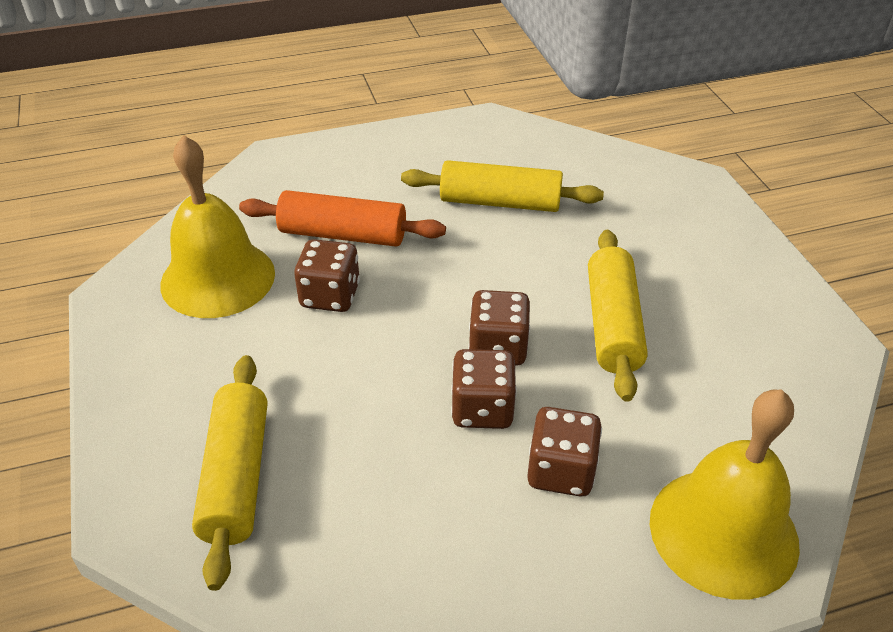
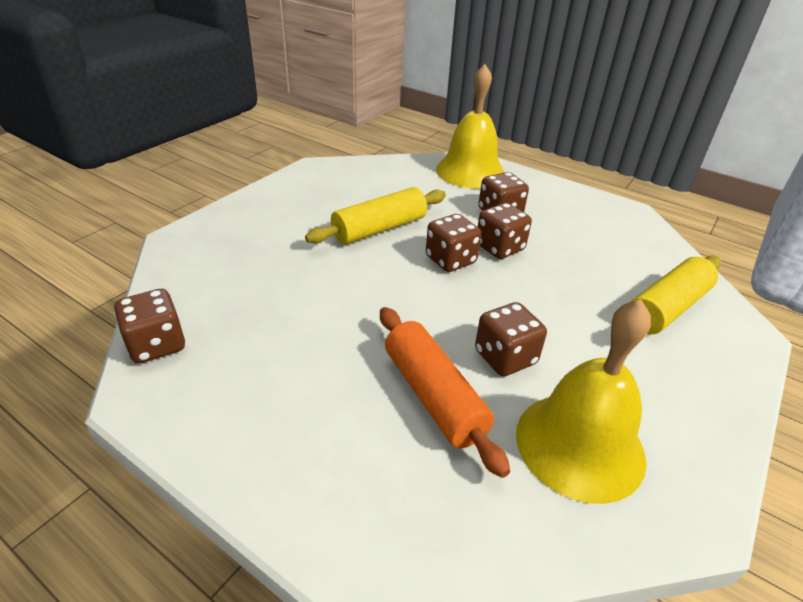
camera: 130 degrees left, 5 degrees down
yellow rolling pin [401,160,604,212] -> none
none -> brown dice [114,289,185,364]

